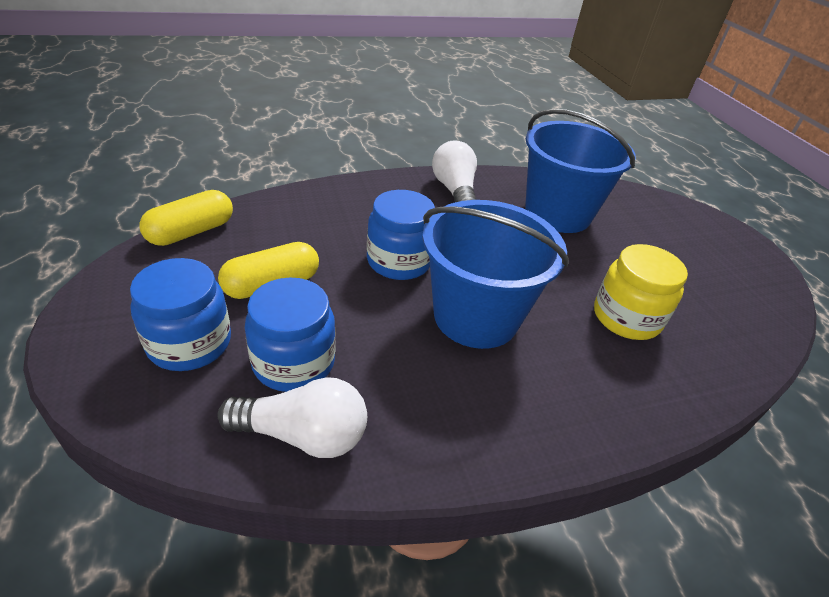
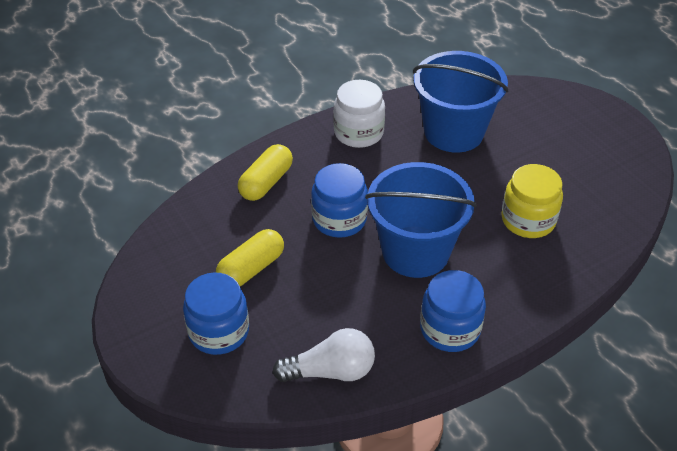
camera: 10 degrees left, 5 degrees up
yellow capsule [140,190,233,246] -> yellow capsule moved to [238,144,293,201]
blue jar [245,278,336,392] -> blue jar moved to [420,270,486,352]
white light bulb [432,140,477,202] -> white jar [333,80,385,148]

